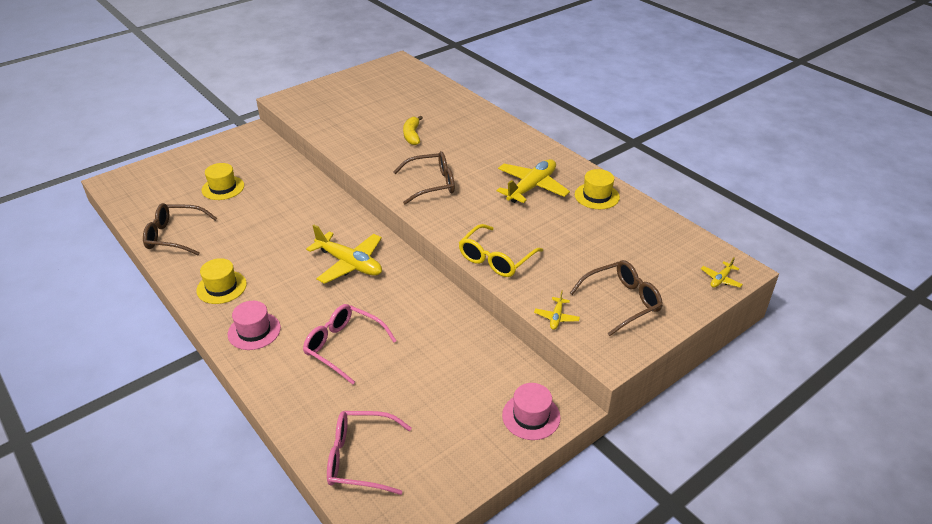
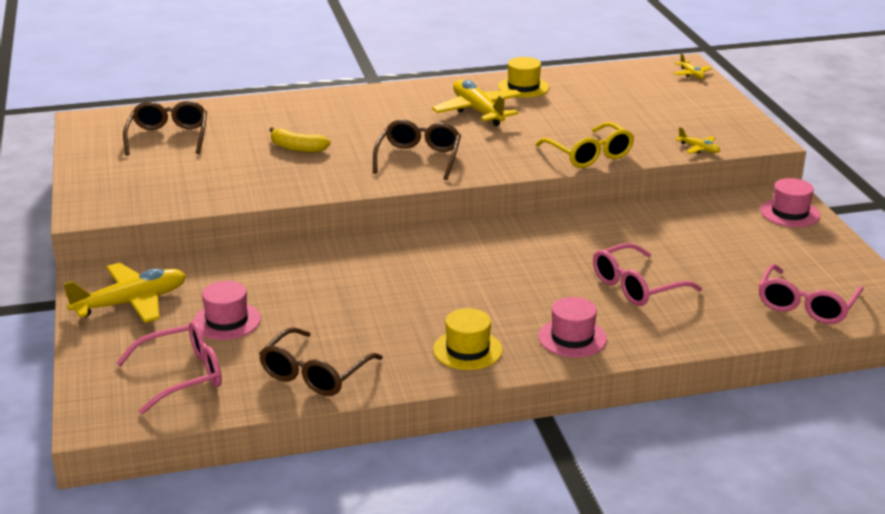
camera: 65 degrees left, 10 degrees down
yellow hat [202,163,244,200] -> pink hat [193,281,261,340]
yellow plane [306,225,382,284] -> yellow plane moved to [63,263,186,323]
brown glasses [570,260,662,336] -> brown glasses moved to [123,101,207,156]
none -> pink glasses [116,321,222,414]

